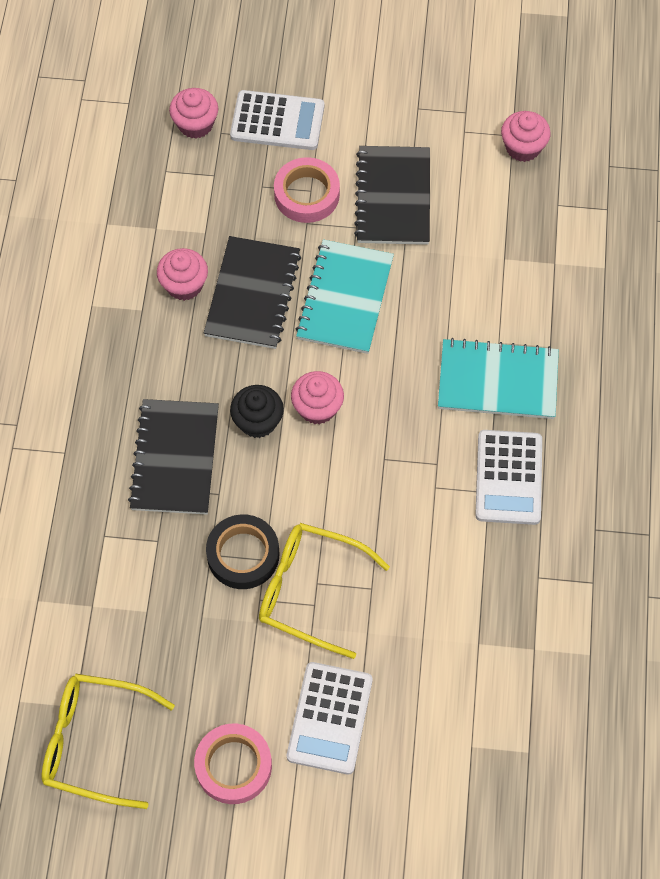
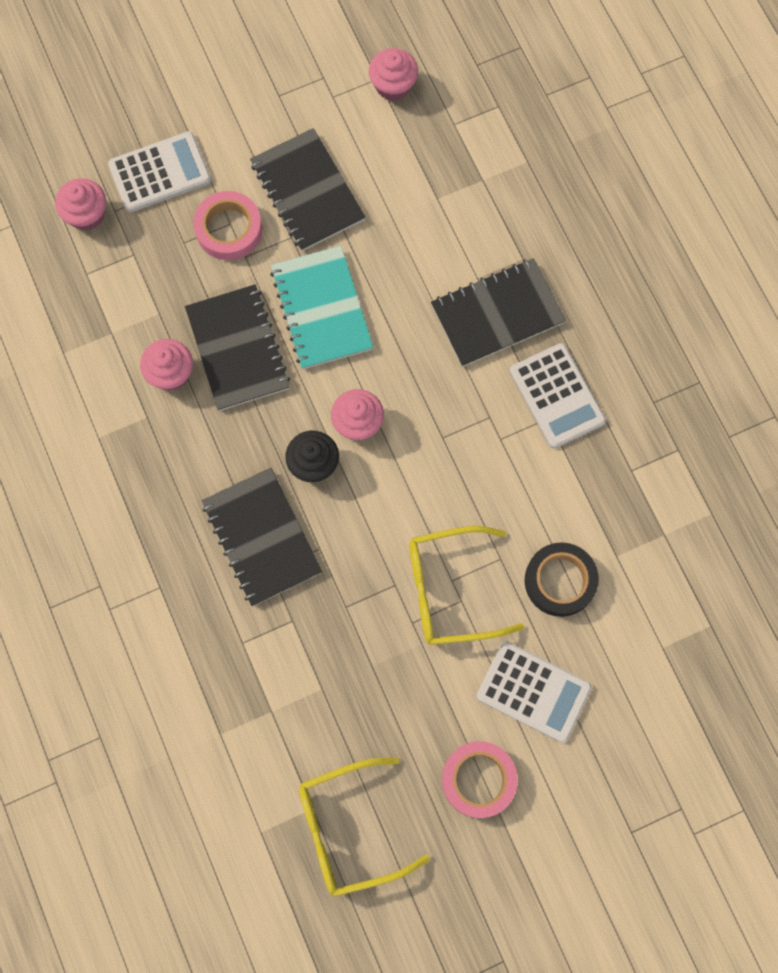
camera: 30 degrees left, 10 degrees up
black tape [206,514,279,589] -> black tape moved to [525,542,599,617]
white calculator [287,662,373,775] -> white calculator turned 45 degrees counterclockwise [476,641,592,743]
turquoise notebook [438,338,559,419] -> black notebook [431,258,566,367]

